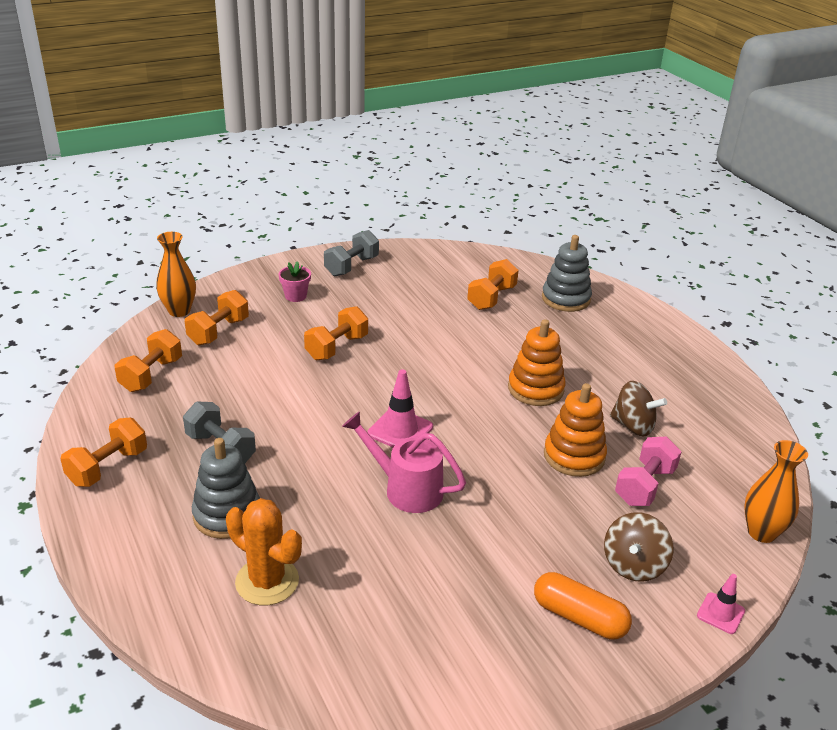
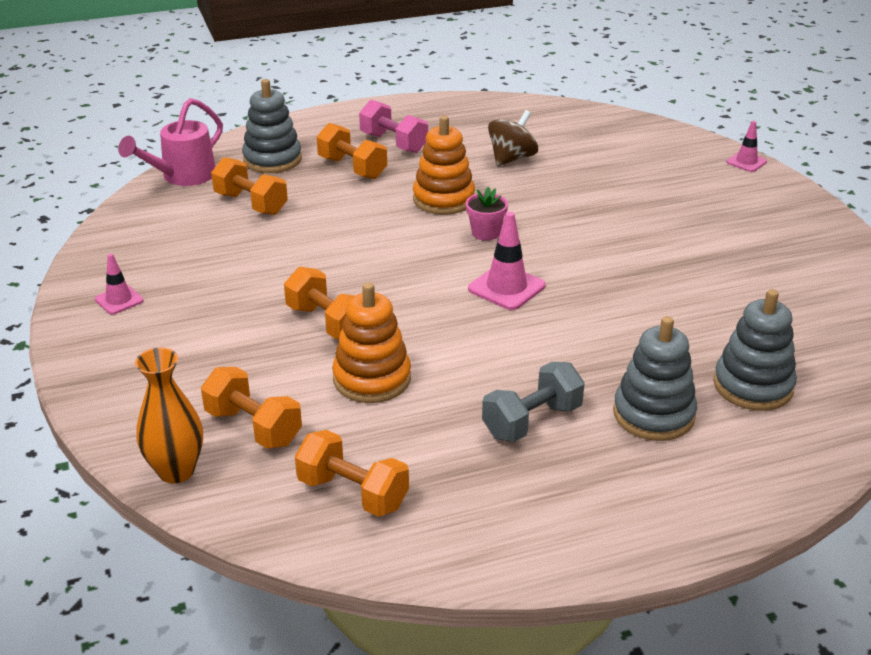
camera: 80 degrees left, 0 degrees up
orange dumbbell [60,418,147,487] -> orange dumbbell moved to [317,123,387,179]
orange cactus [226,498,302,605] -> grey stacking toy [713,289,797,411]
pink flower pot [278,261,311,302] -> pink flower pot moved to [466,187,508,240]
grey dumbbell [324,230,379,276] -> pink traffic cone [95,253,144,314]
pink watering can [342,412,466,513] -> pink watering can moved to [118,98,223,186]
orange capsule [534,572,632,639] -> none
orange stacking toy [544,383,607,477] -> orange stacking toy moved to [332,283,411,403]
brown spinning top [604,512,673,582] -> none
pink dumbbell [615,436,681,506] -> pink dumbbell moved to [359,100,428,153]
orange vase [744,440,808,543] -> none

